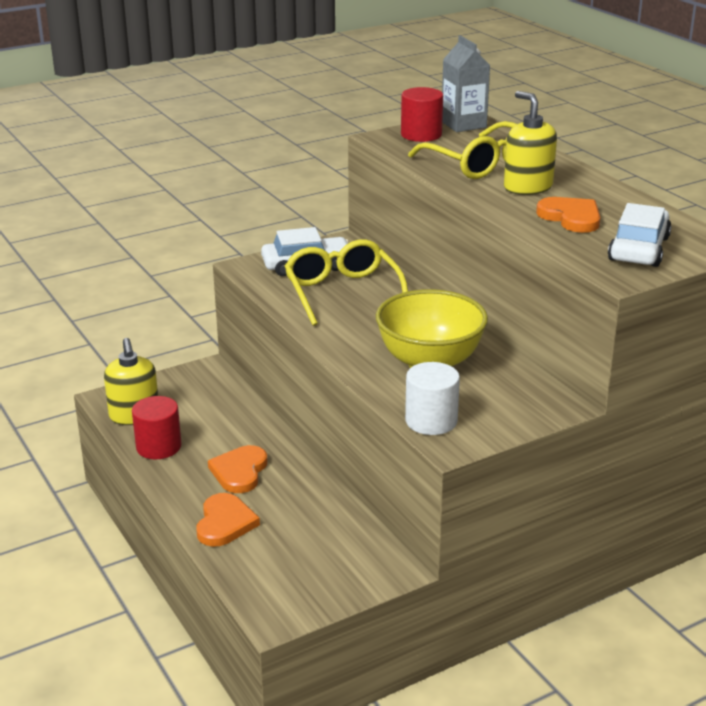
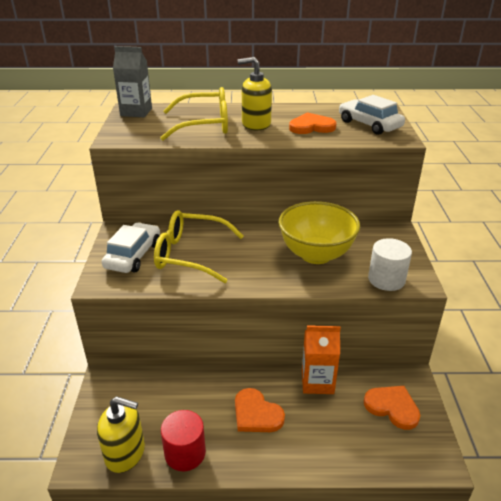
camera: 60 degrees left, 5 degrees up
orange heart [196,493,260,547] -> orange heart moved to [364,386,420,430]
red cylinder [401,87,443,142] -> none
none -> orange carton [302,325,341,394]

